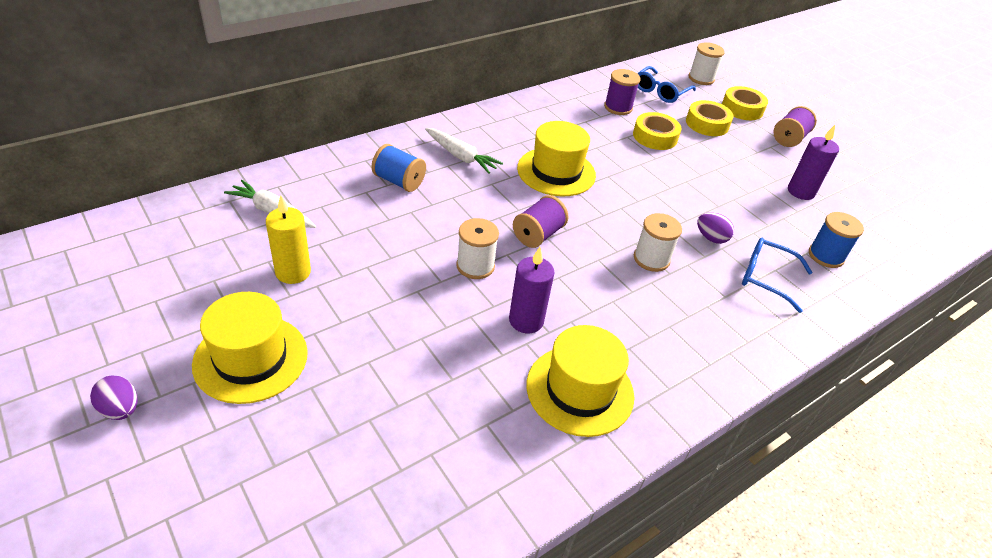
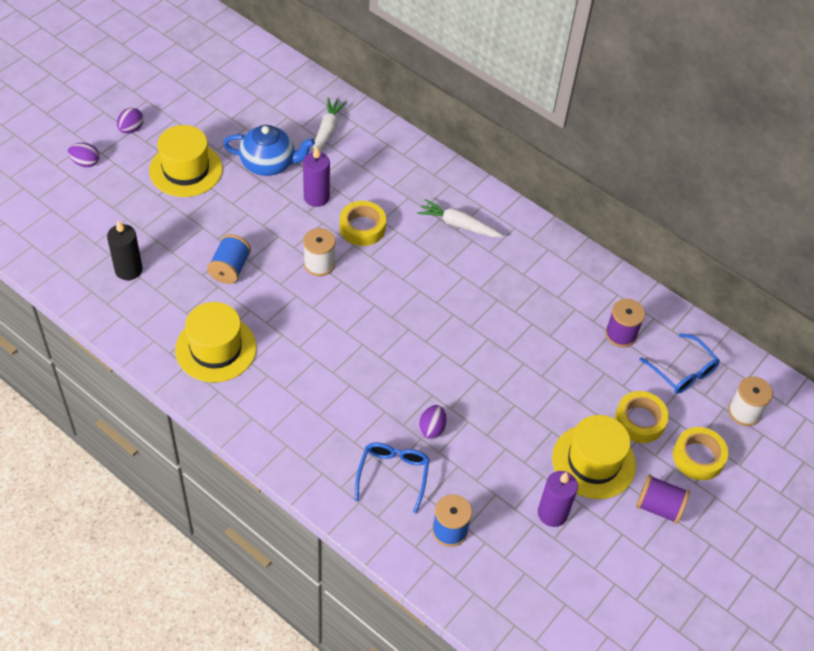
camera: 75 degrees right, 10 degrees up
yellow candle [266,195,311,284] -> blue teapot [223,125,315,176]
blue spool [372,144,426,192] -> blue spool moved to [207,234,251,284]
white carrot [425,128,503,174] -> white carrot turned 90 degrees clockwise [417,199,503,237]
purple candle [509,247,555,333] -> purple candle moved to [303,146,330,207]
purple spool [513,195,568,248] -> none
yellow hat [517,121,596,196] -> yellow hat moved to [552,415,636,499]
yellow tape [633,112,681,150] -> yellow tape moved to [340,201,386,246]
white spool [634,213,682,272] -> none
blue glasses [637,66,696,103] -> blue glasses turned 150 degrees counterclockwise [639,333,720,394]
none -> purple egg [68,143,100,167]
none -> black candle [107,220,143,280]

